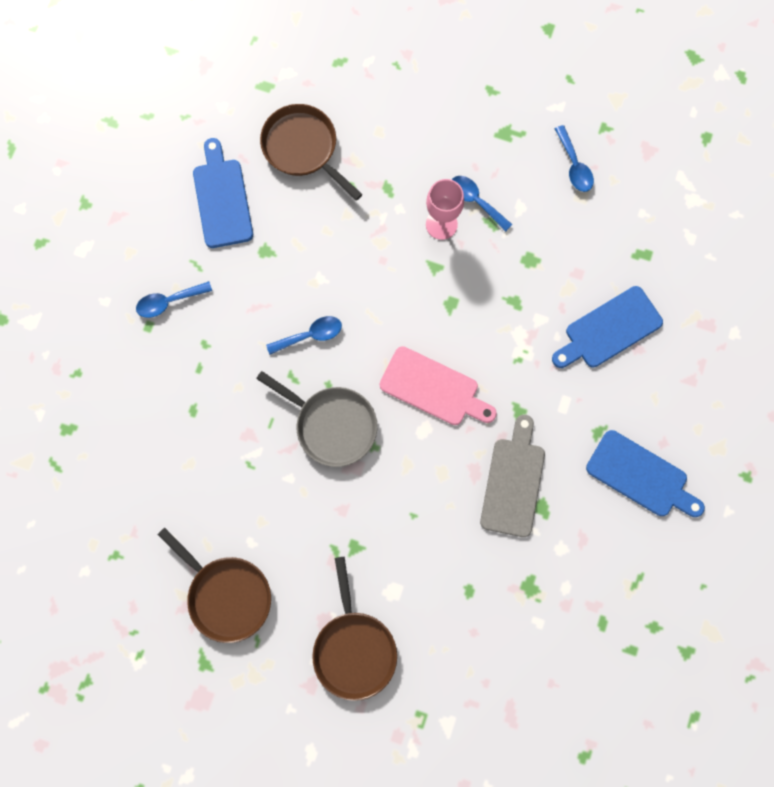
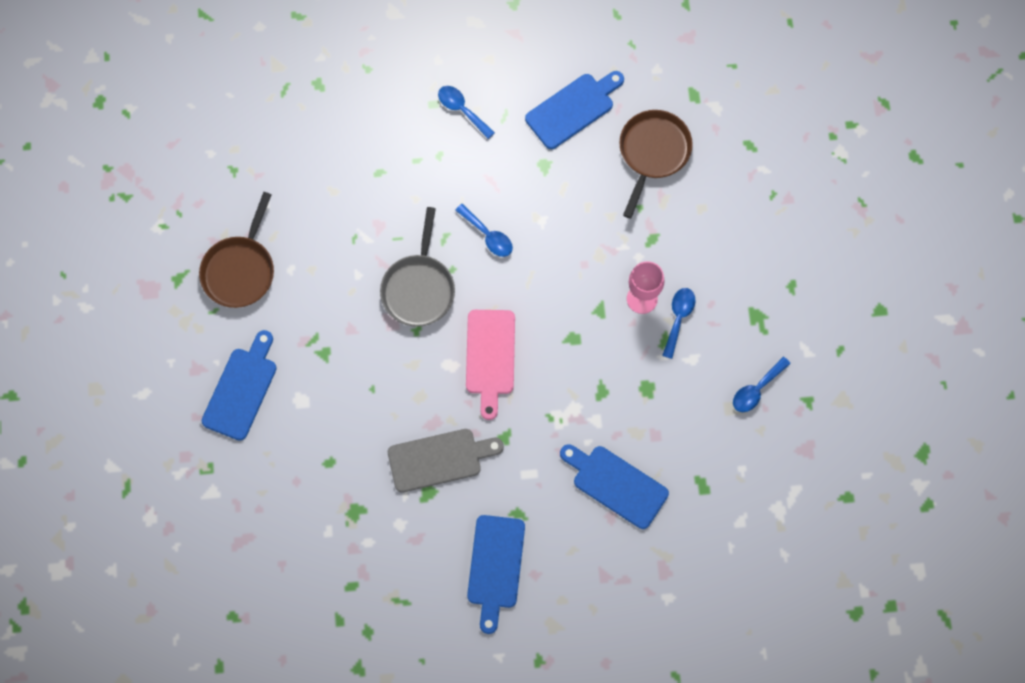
camera: 65 degrees right, 5 degrees down
brown pan [312,557,397,701] -> blue cutting board [201,330,277,441]

